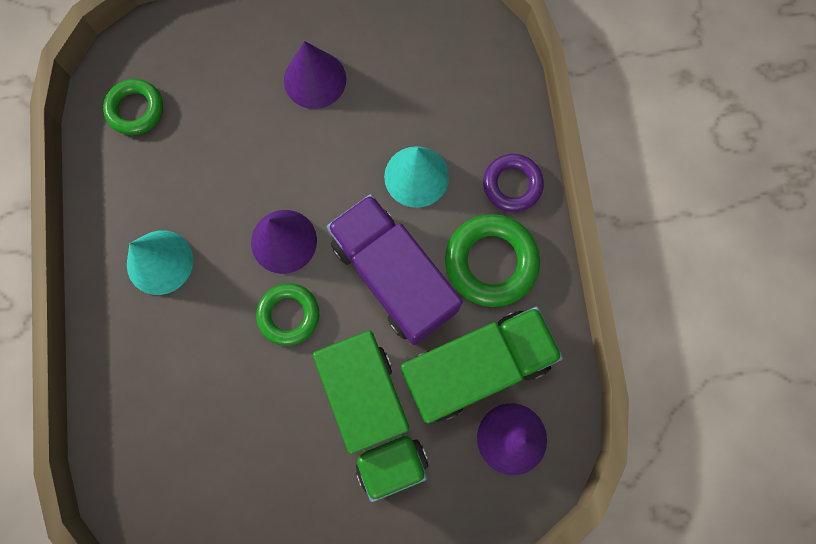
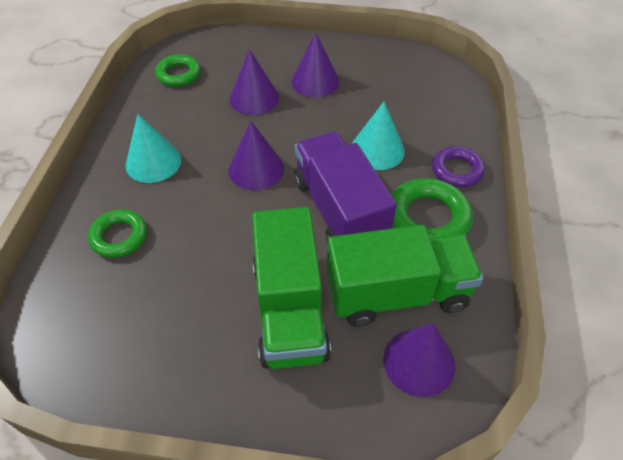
camera: 15 degrees right, 25 degrees down
green ring [256,283,319,346] -> green ring moved to [88,209,147,258]
none -> purple cone [230,49,279,115]

